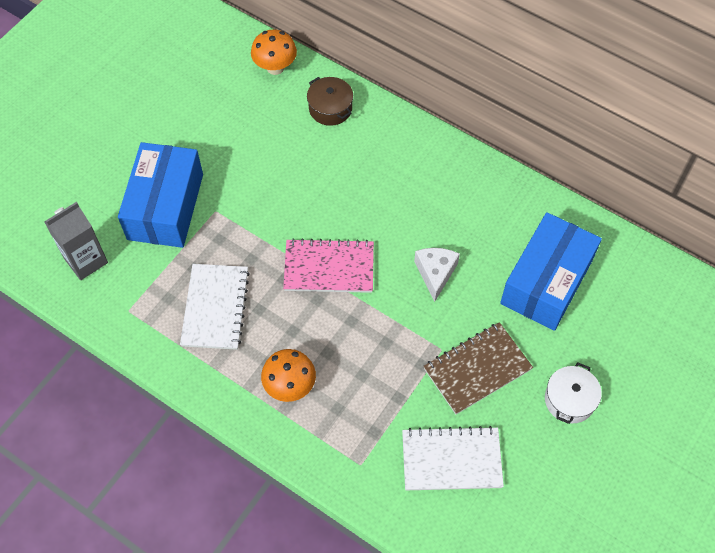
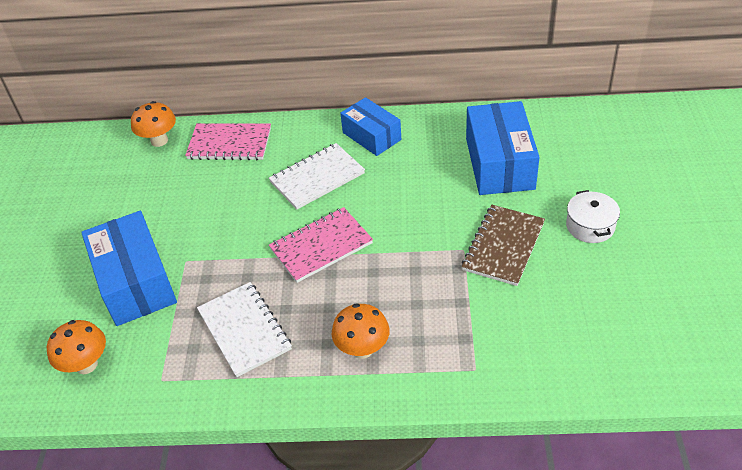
camera: 30 degrees left, 15 degrees down
grey carton [44,202,108,280] -> orange mushroom [47,320,106,374]
brown pot [307,77,353,126] -> pink notebook [185,123,271,160]
white notebook [402,426,504,490] -> white notebook moved to [269,143,365,210]
white cheese [414,248,460,302] -> none
none -> blue box [340,97,401,156]

